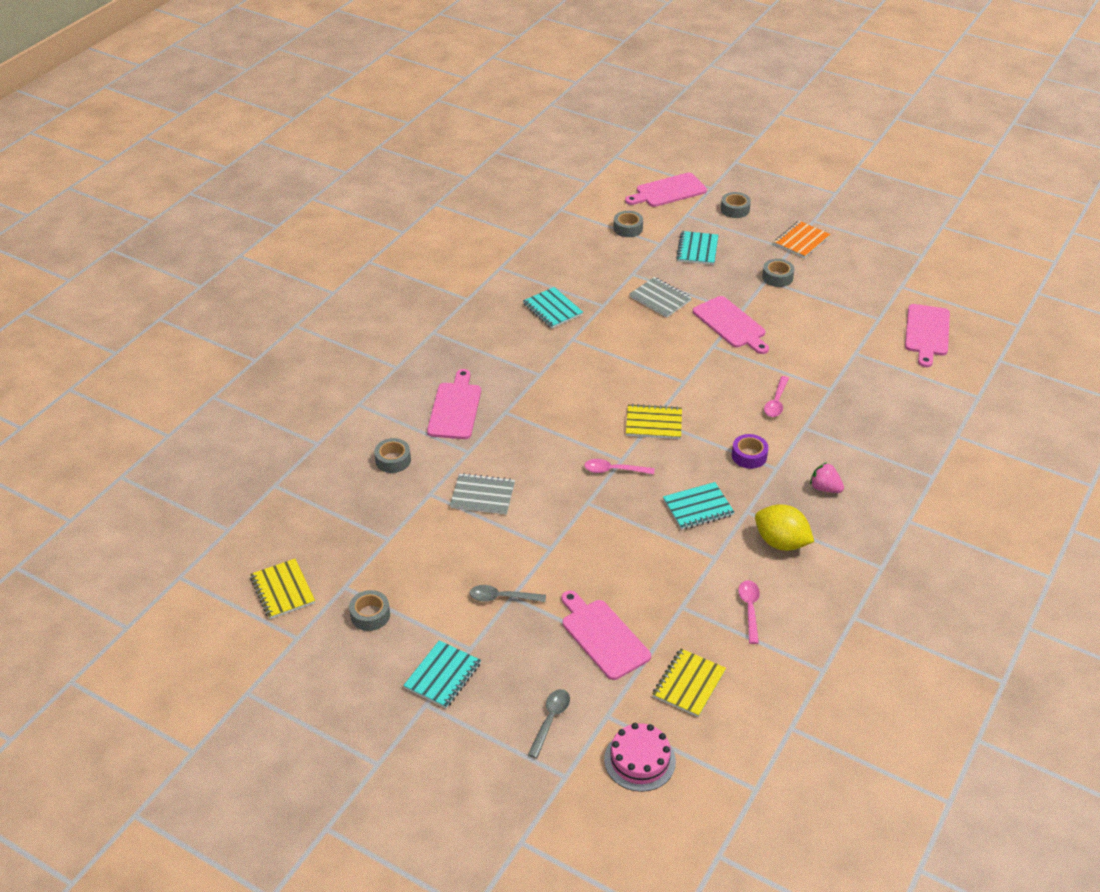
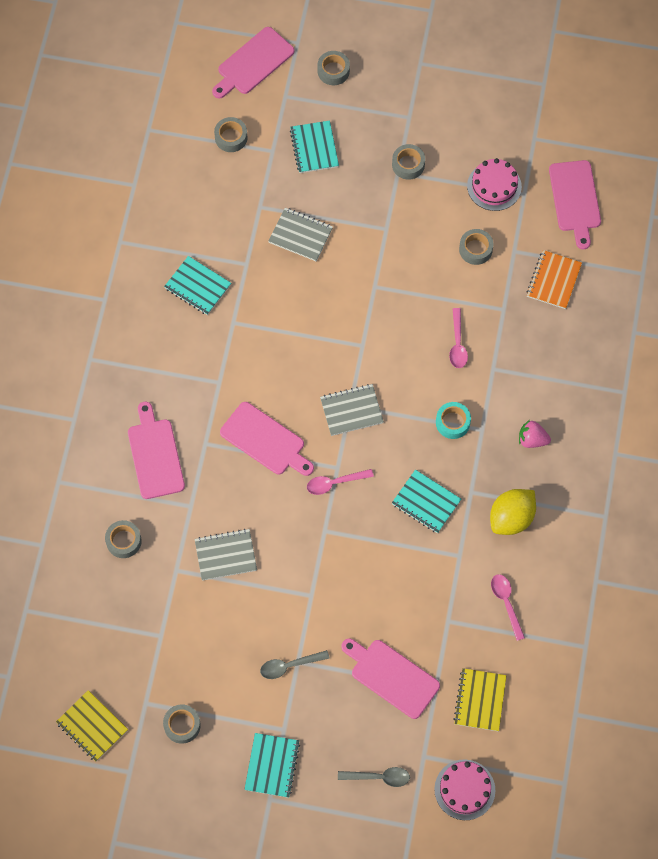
camera: 20 degrees left, 25 degrees up
grey spoon [528,689,570,758] -> grey spoon turned 90 degrees clockwise [338,767,410,787]
yellow notebook [626,404,682,439] -> grey notebook [320,384,384,436]
turquoise notebook [663,482,735,530] -> turquoise notebook turned 75 degrees clockwise [392,470,461,533]
pink cutting board [693,296,769,354] -> pink cutting board moved to [220,402,314,476]
purple tape [732,434,769,469] -> turquoise tape [436,402,471,439]
yellow lemon [755,504,814,551] -> yellow lemon turned 60 degrees counterclockwise [490,489,536,535]
orange notebook [774,221,830,258] -> orange notebook moved to [526,250,582,309]
none -> grey tape [459,229,493,265]
none -> pink cake [467,158,522,211]

